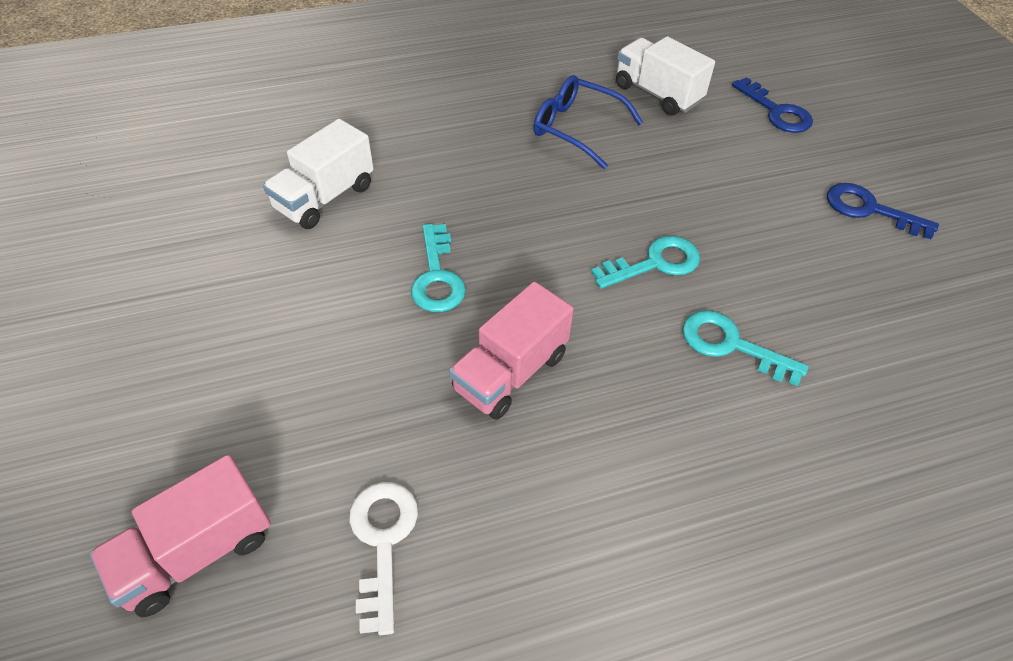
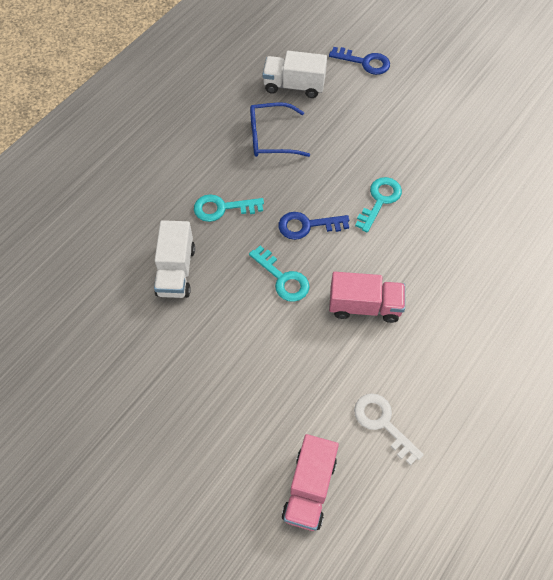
camera: 35 degrees left, 10 degrees up
pink truck [449,282,574,420] -> pink truck turned 90 degrees counterclockwise [329,272,405,323]
turquoise key [682,310,809,386] -> turquoise key moved to [194,194,264,222]
blue key [827,183,939,239] -> blue key moved to [279,212,349,240]

